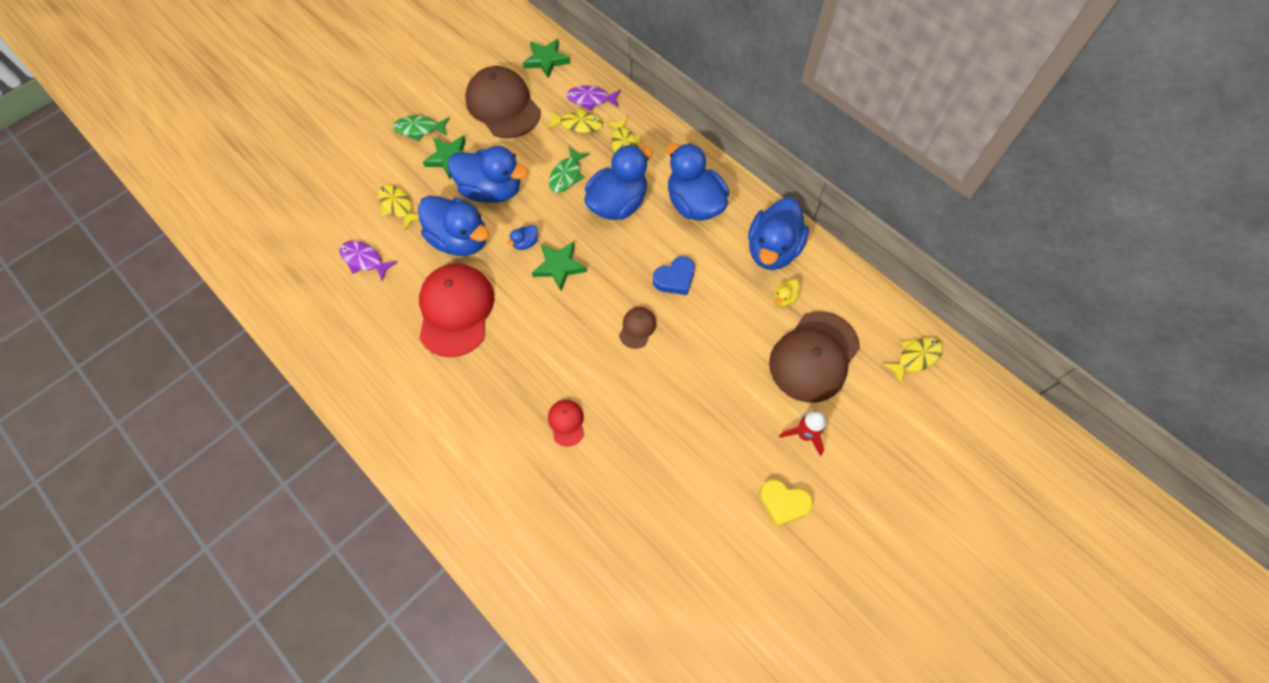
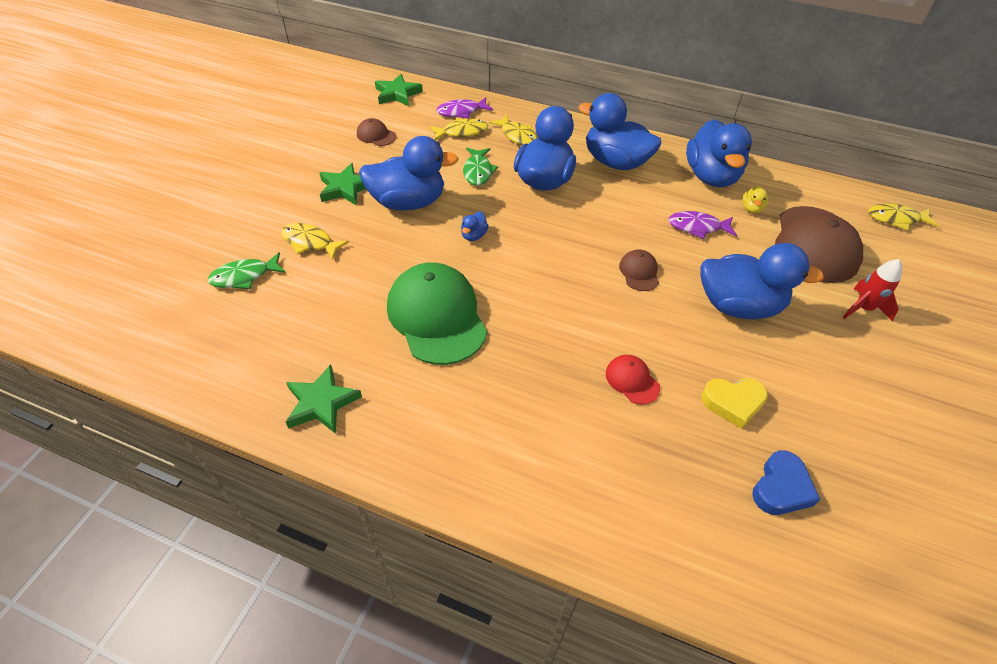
camera: 25 degrees left, 15 degrees down
purple fish [339,241,398,281] -> purple fish moved to [668,211,737,239]
green fish [393,115,449,142] -> green fish moved to [208,252,286,289]
blue duck [418,195,489,256] -> blue duck moved to [700,243,824,320]
red cap [419,263,494,357] -> green cap [387,262,487,365]
brown cap [465,66,541,138] -> brown cap [357,118,396,146], size x0.45
green star [532,241,587,291] -> green star moved to [286,364,362,434]
blue heart [653,256,695,295] -> blue heart moved to [752,450,820,515]
yellow heart [759,479,813,527] -> yellow heart moved to [701,378,768,429]
yellow fish [883,337,943,385] -> yellow fish turned 120 degrees counterclockwise [869,204,939,230]

